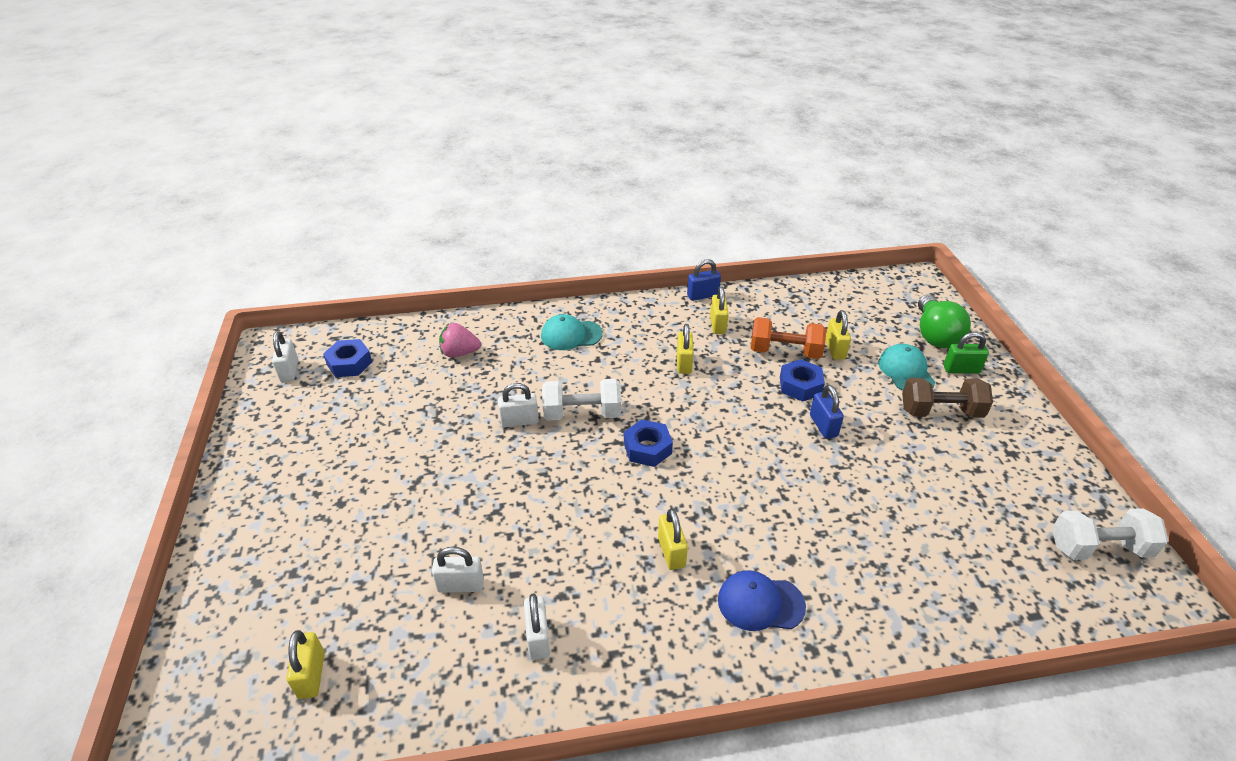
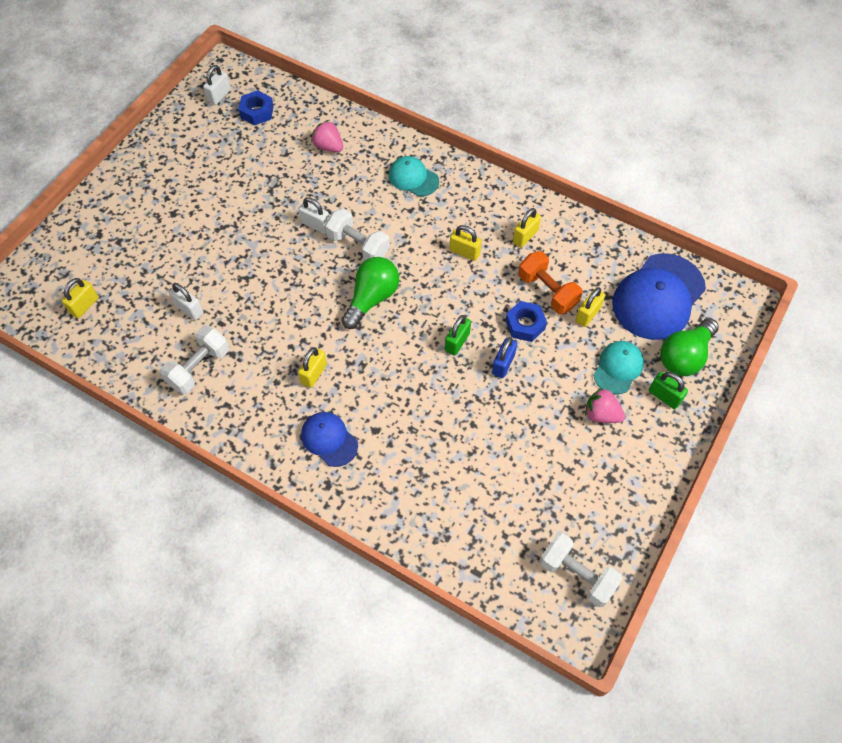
camera: 40 degrees right, 20 degrees up
white padlock [524,593,550,660] -> white dumbbell [160,326,229,394]
blue nut [624,419,673,467] -> green light bulb [341,257,399,329]
yellow padlock [677,324,694,374] -> yellow padlock turned 75 degrees clockwise [450,225,482,261]
blue padlock [687,259,721,301] -> none
brown dumbbell [902,378,993,418] -> pink strawberry [585,388,625,423]
none -> green padlock [445,315,471,356]
none -> blue cap [612,254,706,340]

